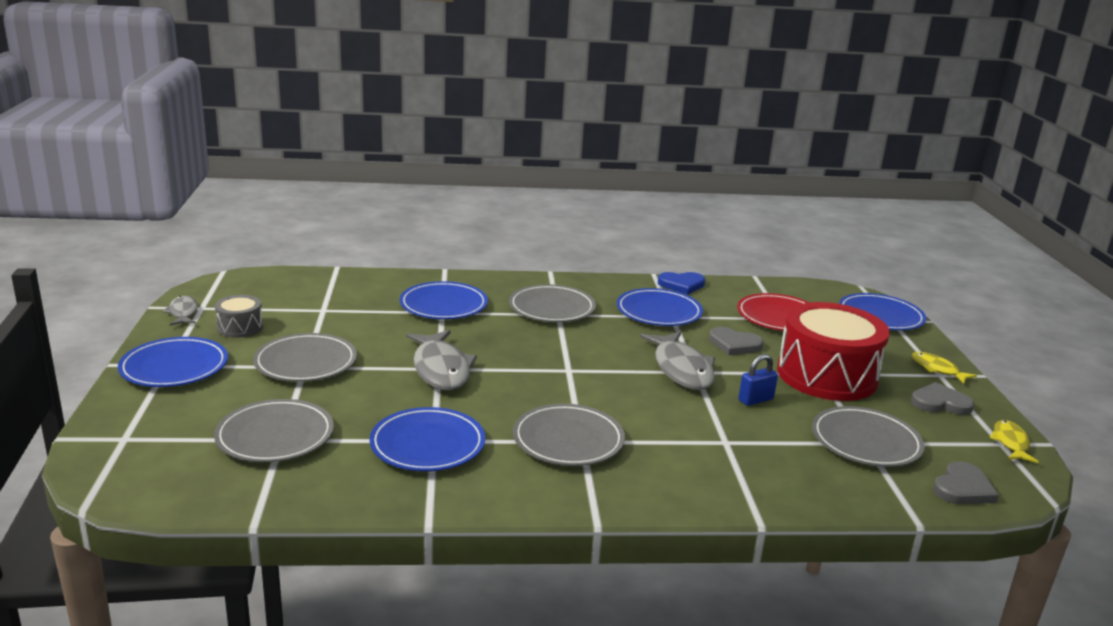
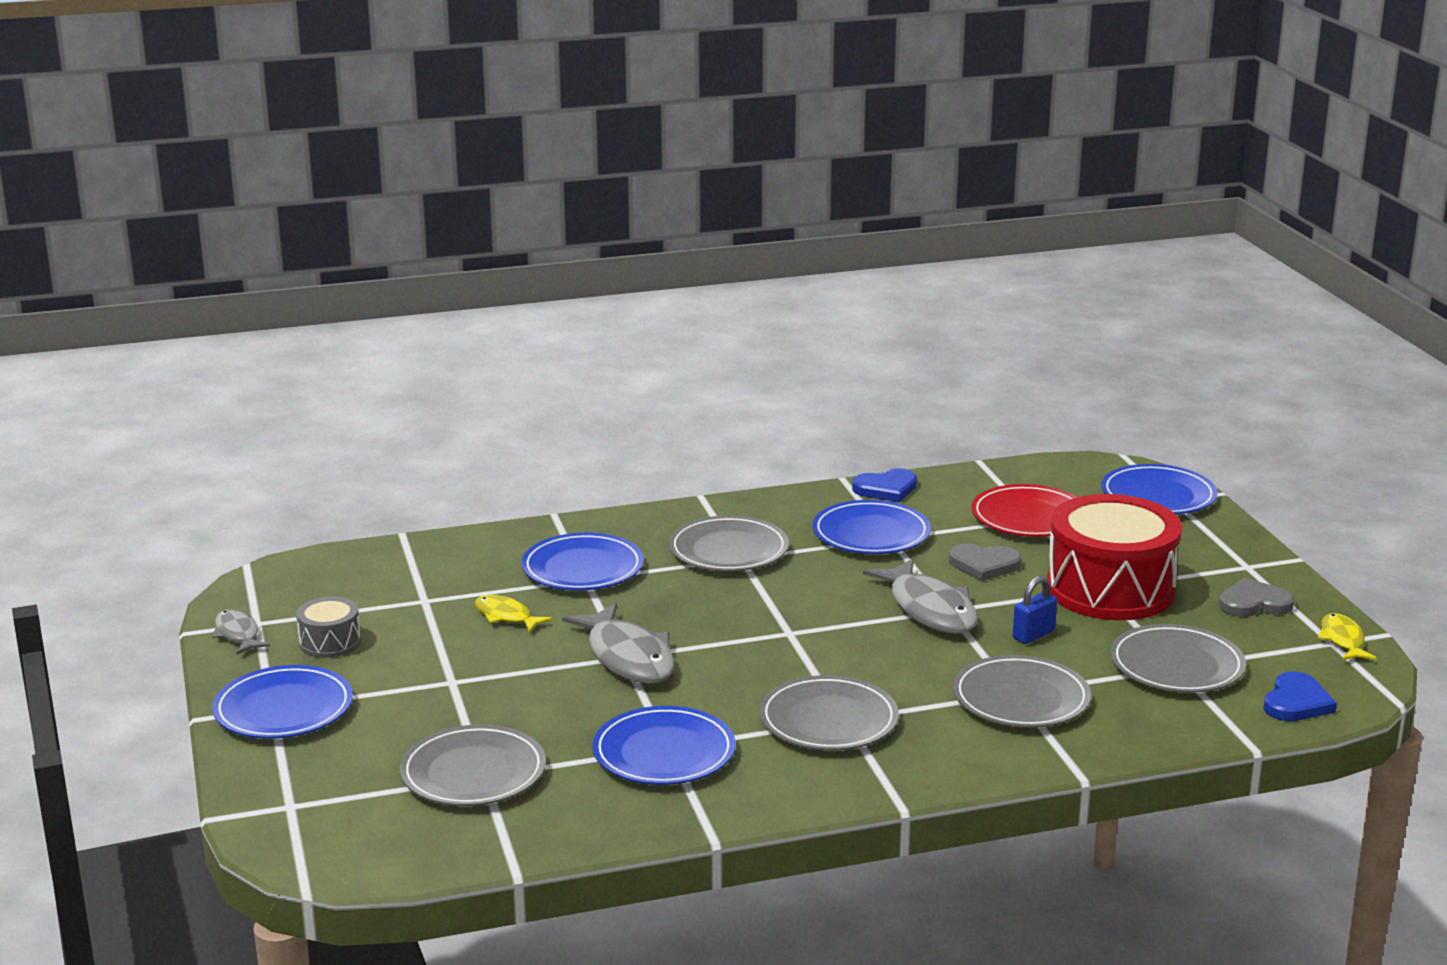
camera: 10 degrees left, 0 degrees up
grey plate [253,333,357,382] -> grey plate moved to [953,655,1091,728]
yellow fish [912,352,977,383] -> yellow fish moved to [475,595,552,633]
grey heart [933,461,999,504] -> blue heart [1263,671,1337,721]

